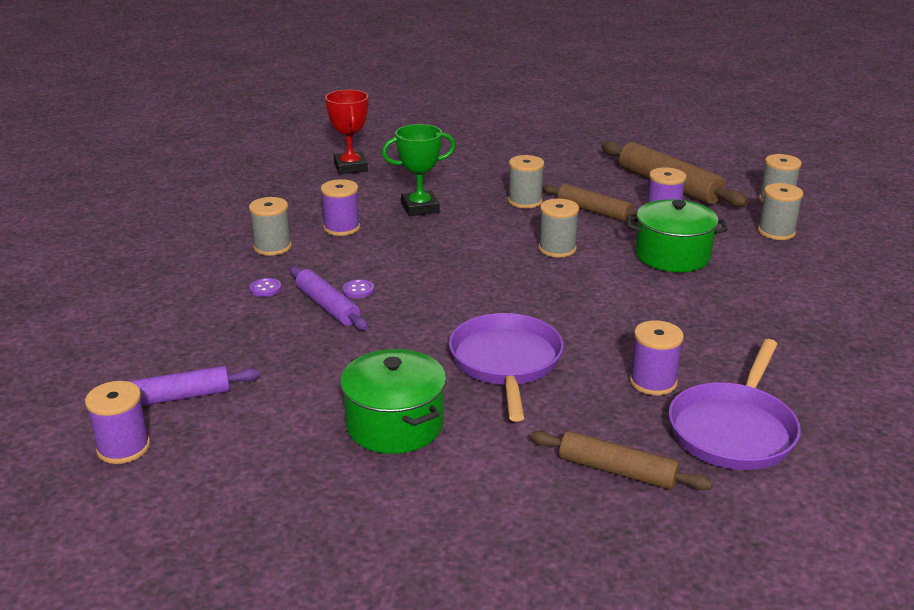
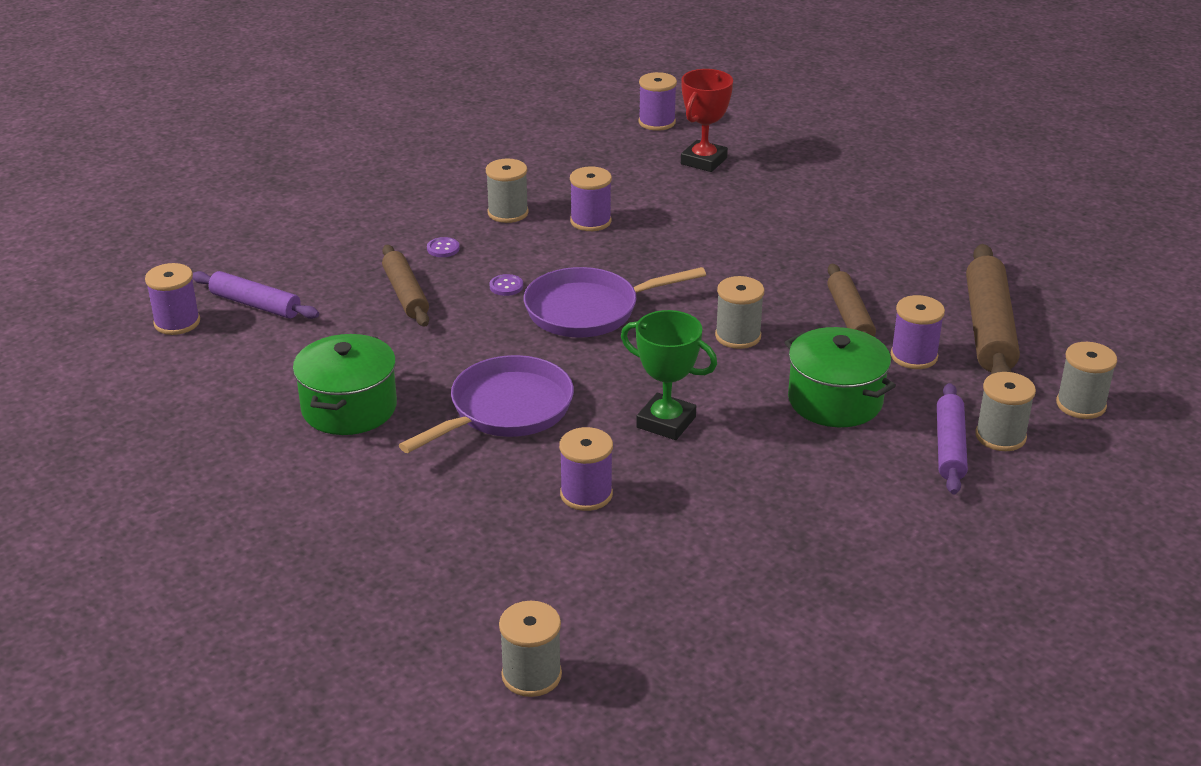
camera: 45 degrees right, 5 degrees up
purple rolling pin [290,266,368,330] -> purple rolling pin moved to [937,383,968,494]
green trophy [382,124,456,216] -> green trophy moved to [621,310,717,440]
grey spool [508,155,544,208] -> grey spool moved to [499,601,562,697]
brown rolling pin [530,431,713,490] -> brown rolling pin moved to [382,245,429,327]
purple pan [669,339,801,470] -> purple pan moved to [524,267,706,337]
none -> purple spool [638,72,677,131]

